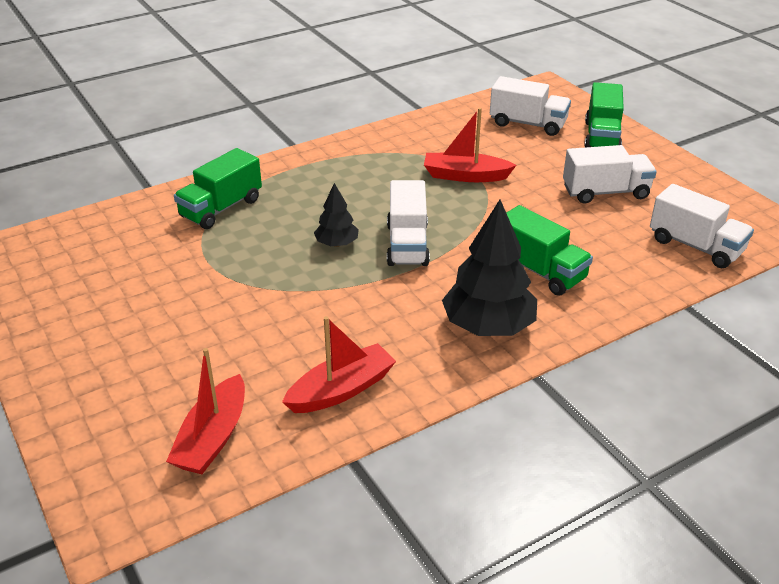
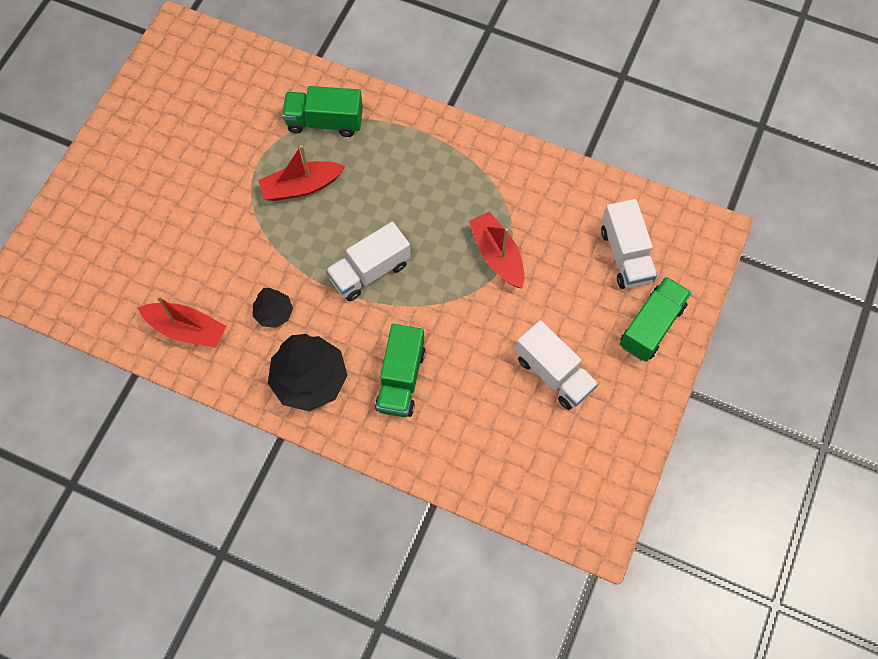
camera: 55 degrees right, 30 degrees up
red boat [166,348,245,474] -> red boat moved to [258,145,345,201]
black tree [314,183,359,247] -> black tree moved to [253,288,293,328]
green truck [584,82,624,147] -> green truck turned 150 degrees clockwise [620,277,692,362]
white truck [650,184,754,268] -> none

